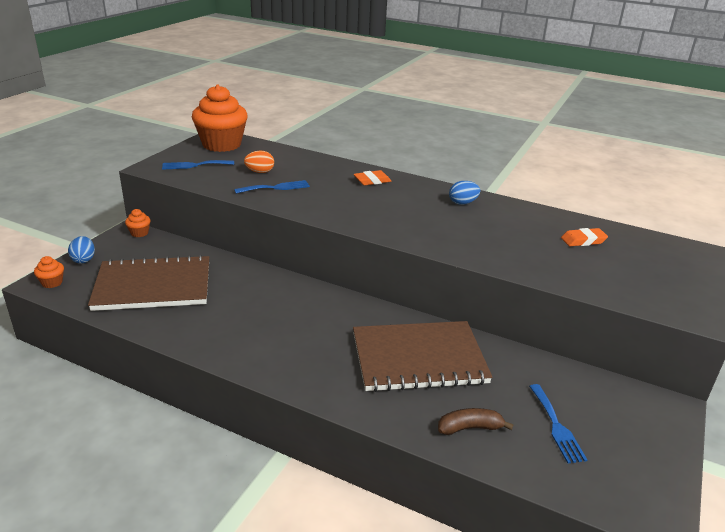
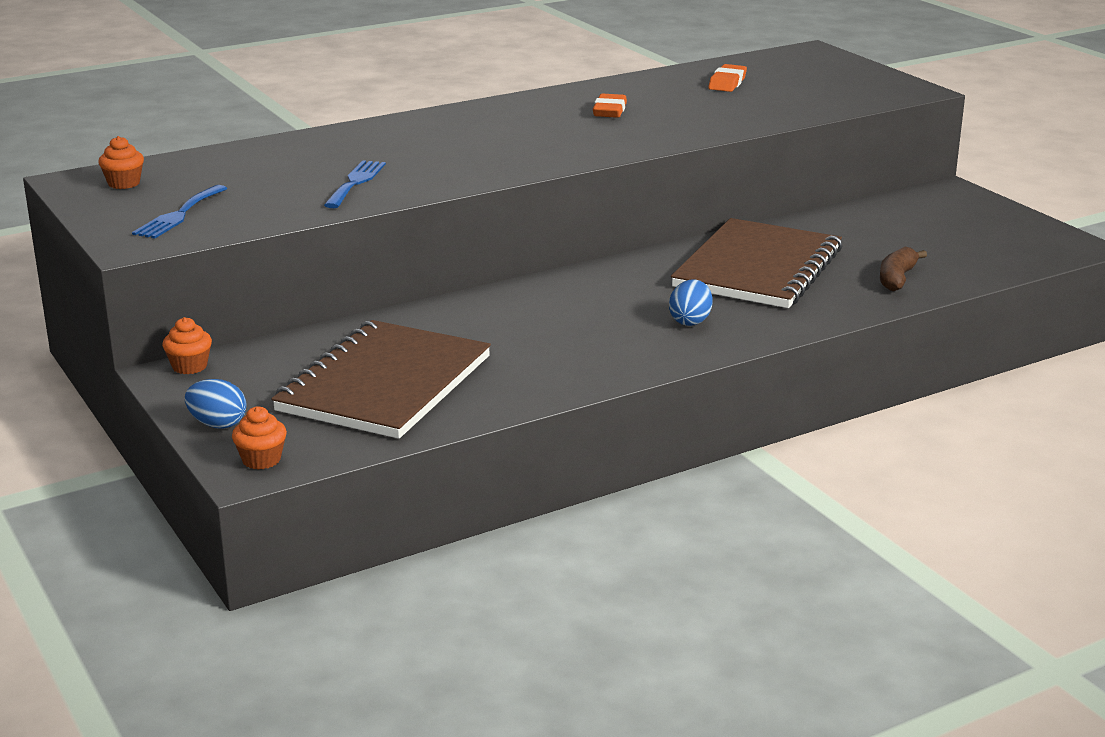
camera: 55 degrees left, 5 degrees down
orange cupcake [192,85,248,152] -> orange cupcake [98,136,144,189], size x0.41
orange egg [244,151,274,173] -> none
orange eraser [354,170,391,185] -> orange eraser moved to [593,93,627,118]
blue egg [449,181,480,205] -> blue egg moved to [669,279,713,326]
blue fork [529,384,587,463] -> none

